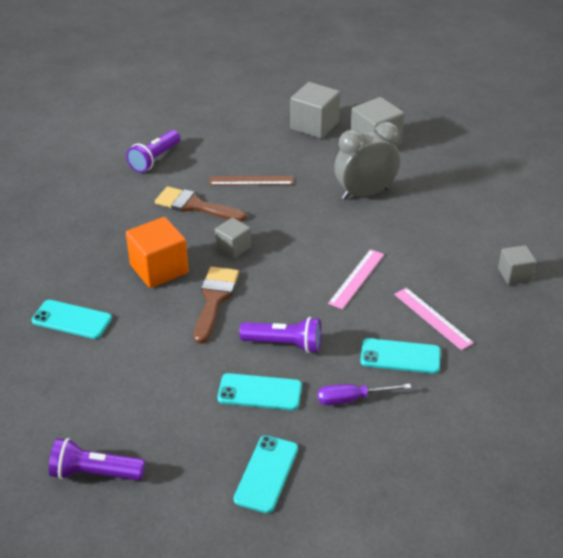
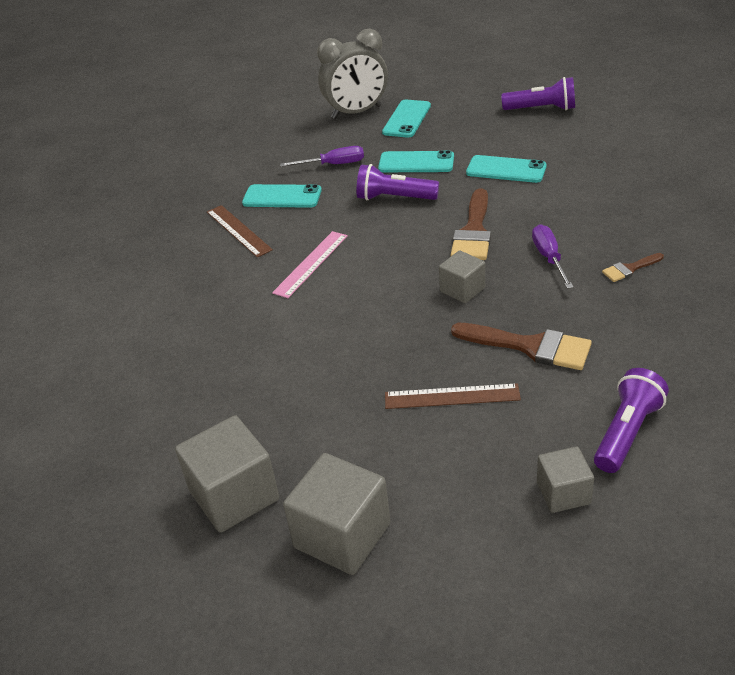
camera: 175 degrees left, 0 degrees up
turquoise phone [32,300,112,339] -> turquoise phone moved to [466,155,547,183]
orange cube [126,217,189,288] -> purple screwdriver [532,224,574,289]
grey clock [334,122,400,200] -> grey clock moved to [317,29,388,119]
pink ruler [394,288,474,350] -> brown ruler [207,205,273,257]
grey cube [498,245,537,285] -> grey cube moved to [537,446,594,513]
none -> brown brush [602,253,664,282]

